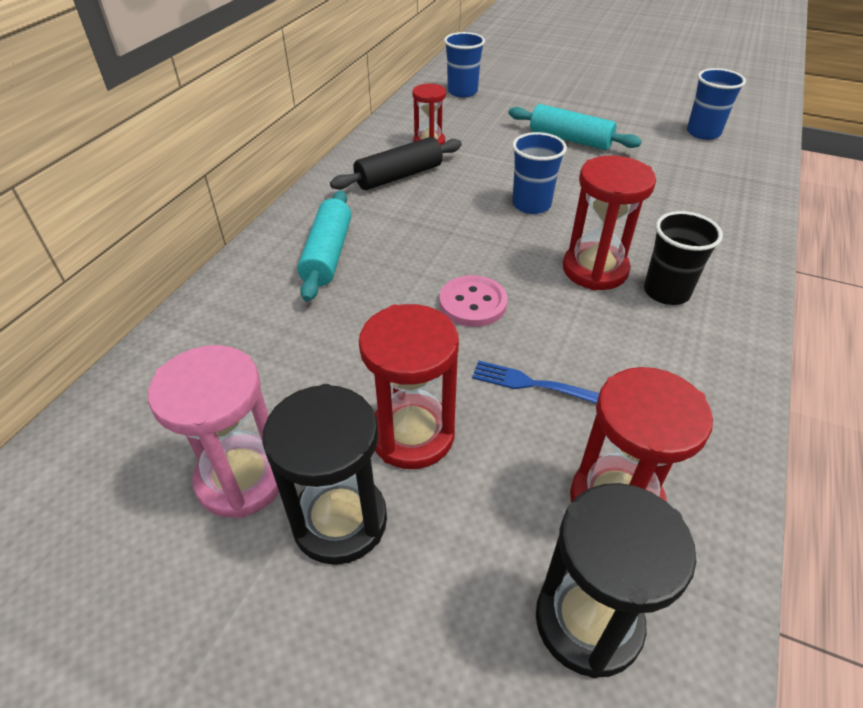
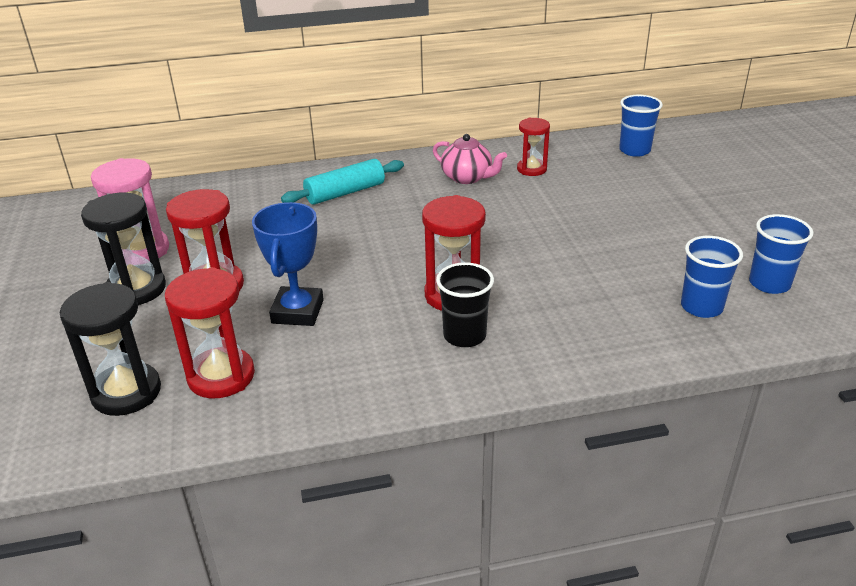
camera: 55 degrees right, 10 degrees down
black rolling pin [330,137,462,190] -> pink teapot [433,134,507,184]
pink button [440,275,508,327] -> none
blue fork [472,361,599,404] -> blue trophy [252,202,324,326]
turquoise rolling pin [508,104,641,150] -> none
blue cup [512,132,567,214] -> blue cup moved to [681,236,743,318]

